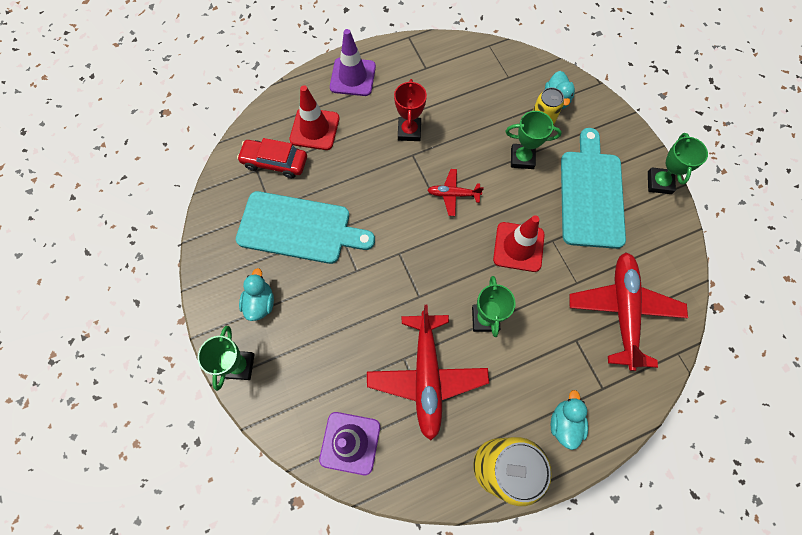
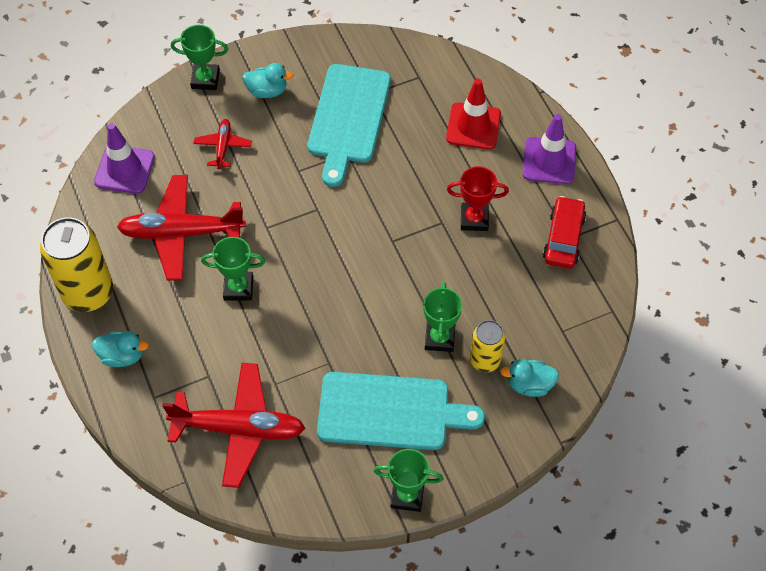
camera: 90 degrees right, 10 degrees down
red car [237,138,307,178] -> red car moved to [543,196,586,269]
red plane [428,169,484,216] -> red plane moved to [194,119,252,169]
red traffic cone [493,215,545,272] -> none

